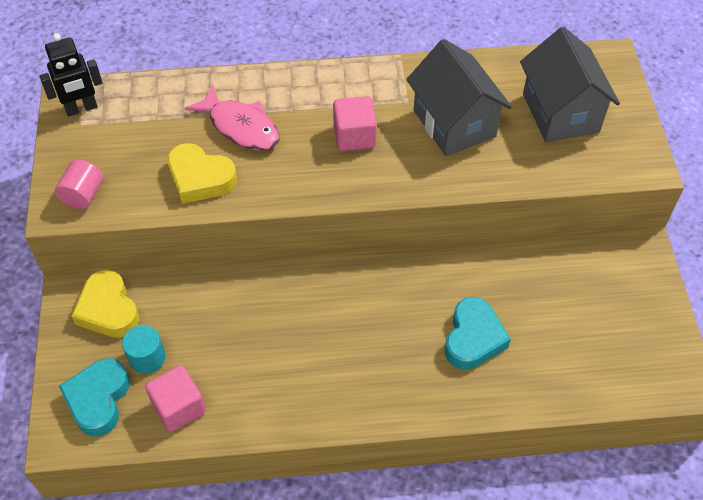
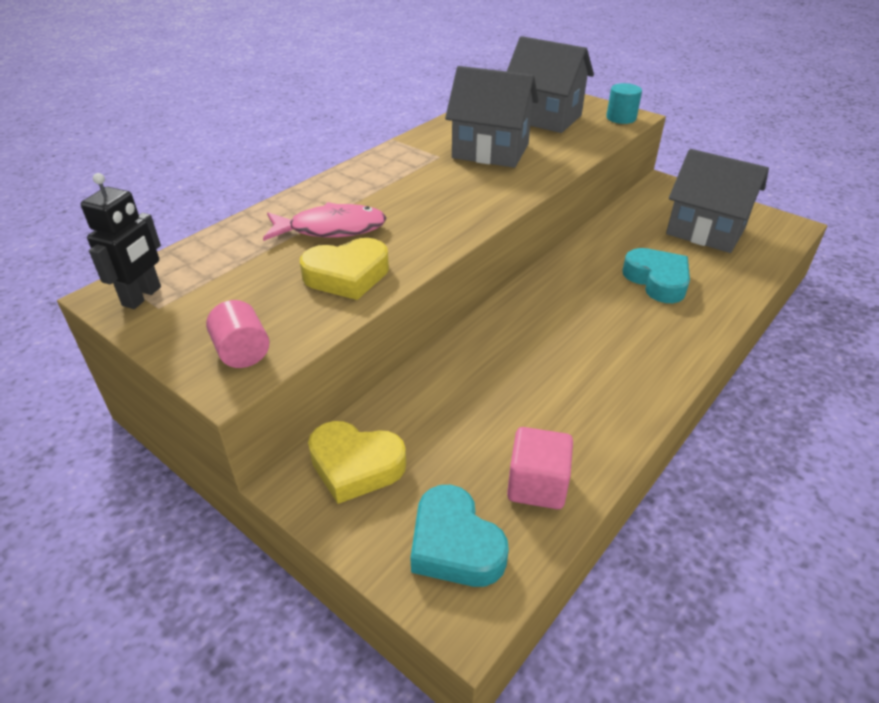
camera: 45 degrees left, 15 degrees down
turquoise cylinder [122,325,166,374] -> turquoise cylinder moved to [606,83,642,124]
pink cube [333,96,377,151] -> none
none -> grey house [666,149,769,253]

